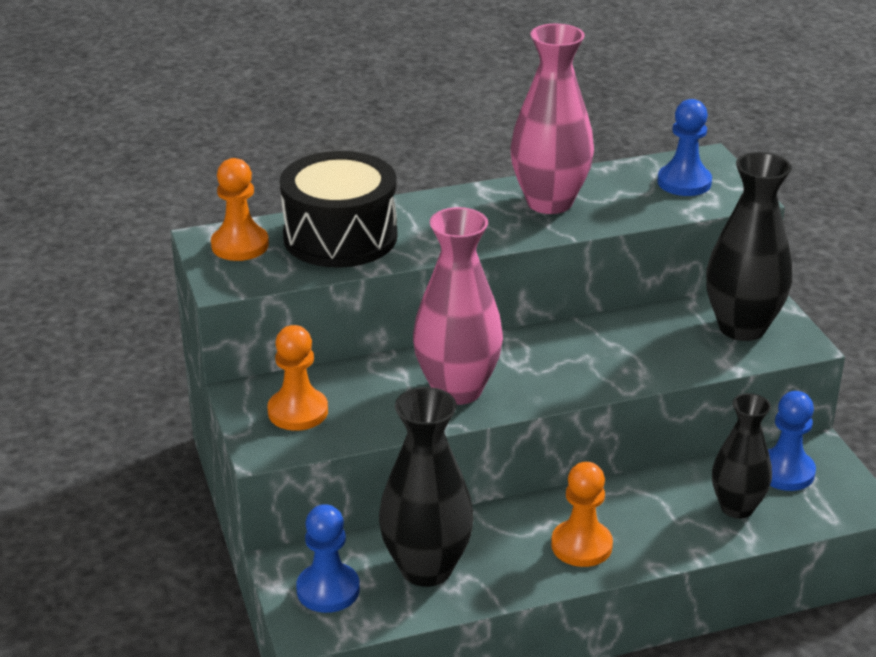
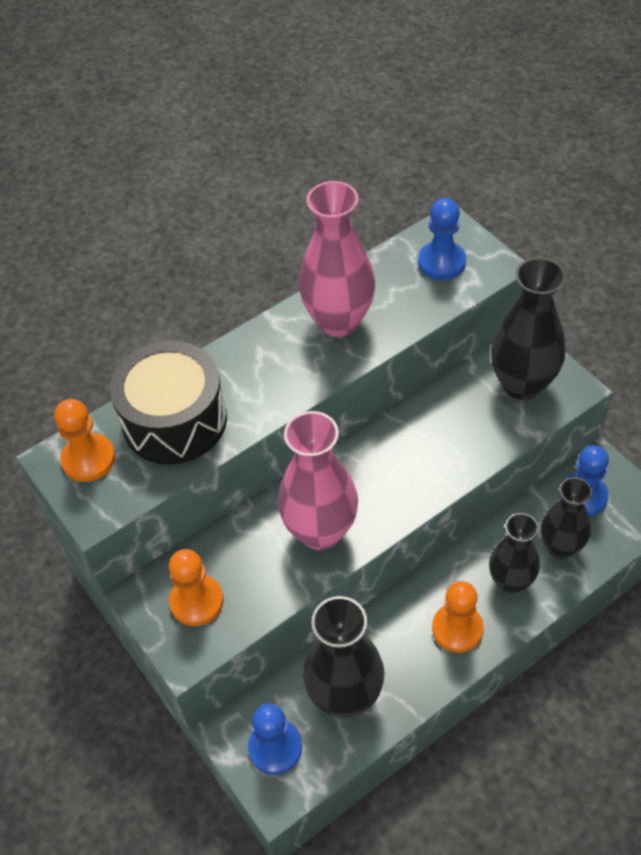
camera: 15 degrees left, 20 degrees up
none -> black vase [489,513,540,594]

